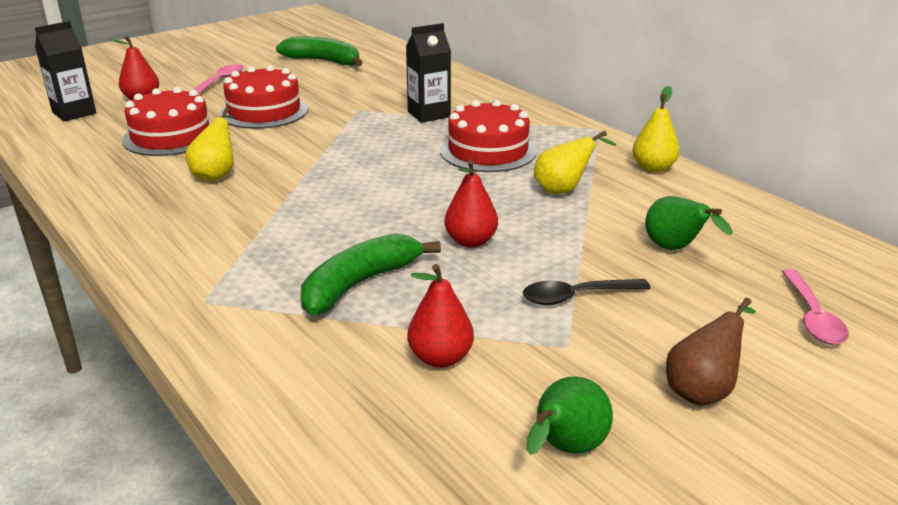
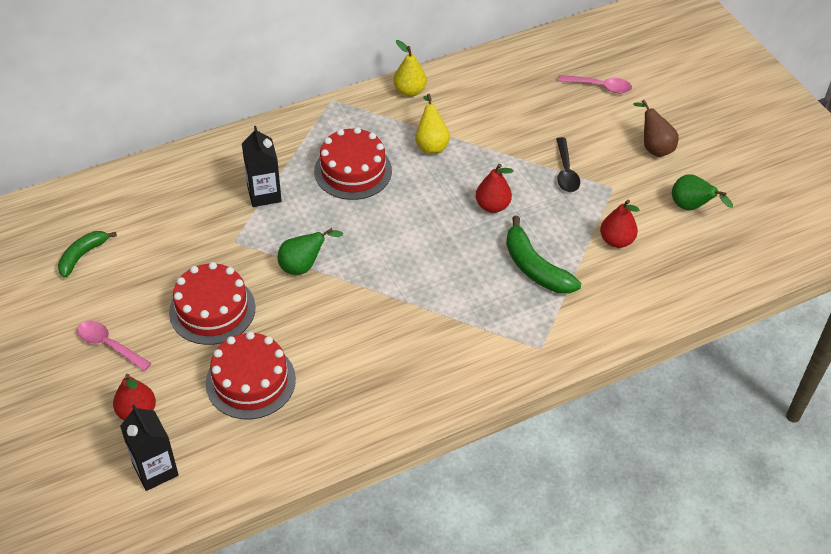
camera: 80 degrees left, 20 degrees up
yellow pear [185,107,236,181] -> none
green banana [276,37,363,66] -> green banana [58,231,117,278], size x0.66
green pear [645,196,733,250] -> green pear moved to [278,228,343,275]

